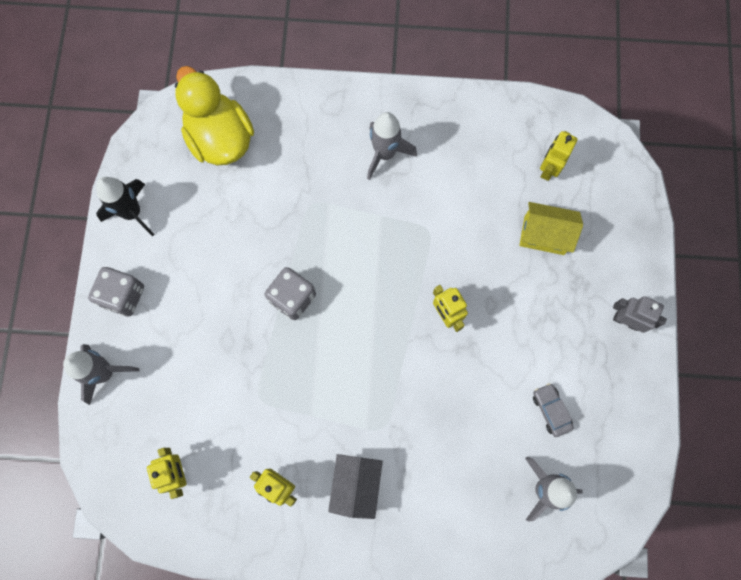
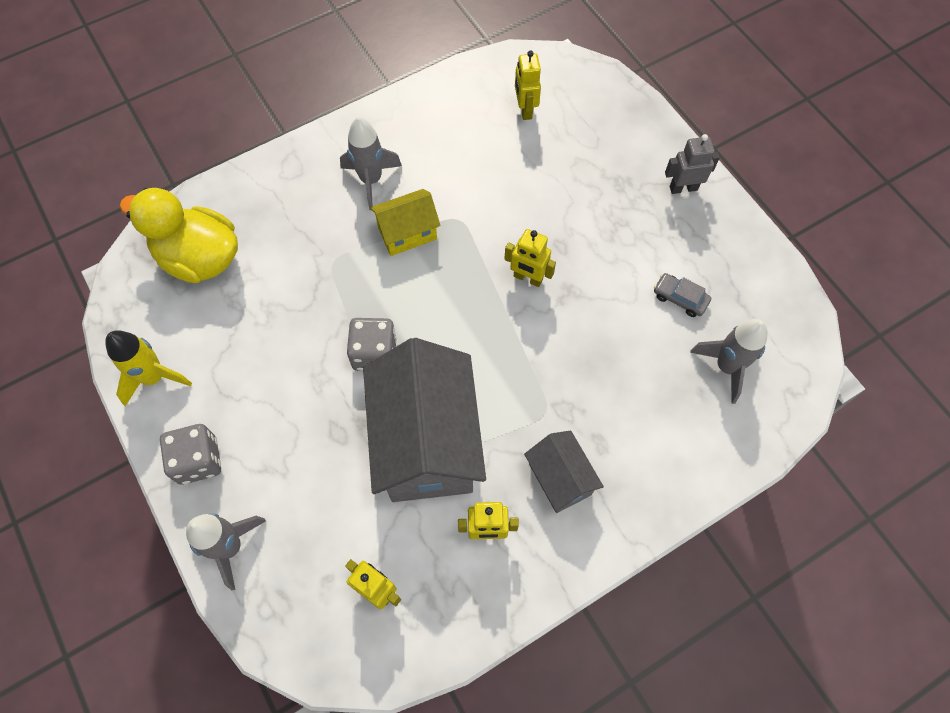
camera: 35 degrees left, 10 degrees down
black rocket [96,177,155,236] -> yellow rocket [105,330,192,406]
yellow house [519,202,583,255] -> yellow house moved to [370,189,441,256]
none -> grey house [363,338,486,502]

